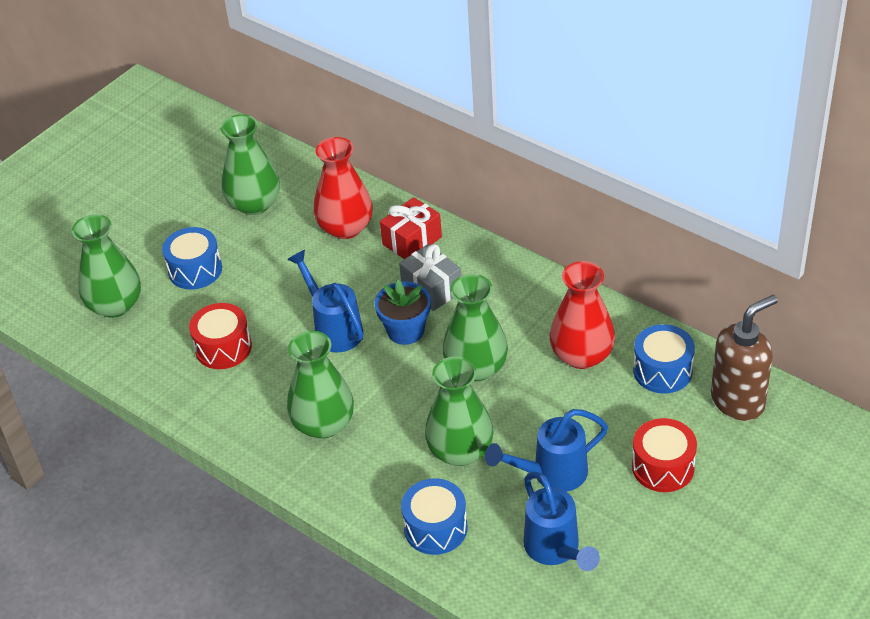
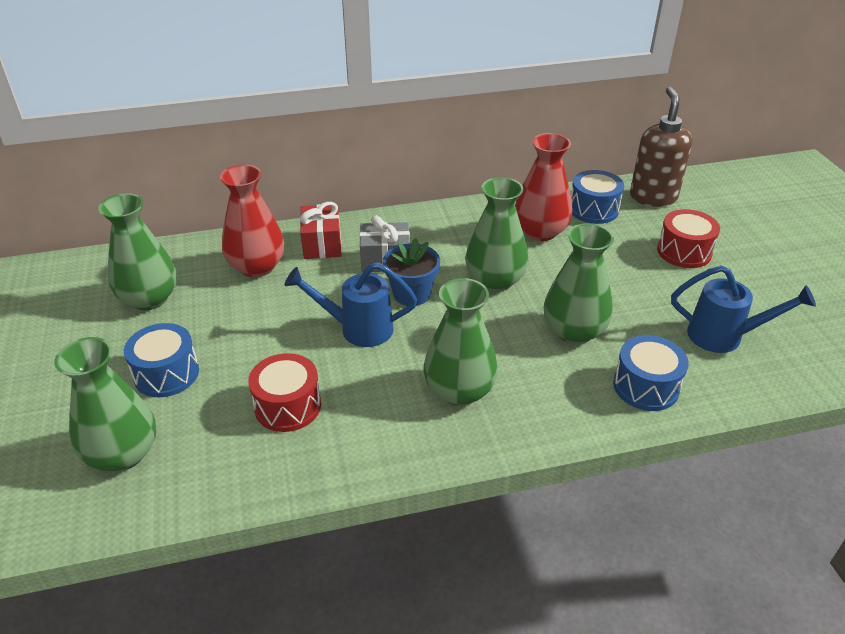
camera: 55 degrees left, 5 degrees down
blue watering can [485,409,608,492] -> none

